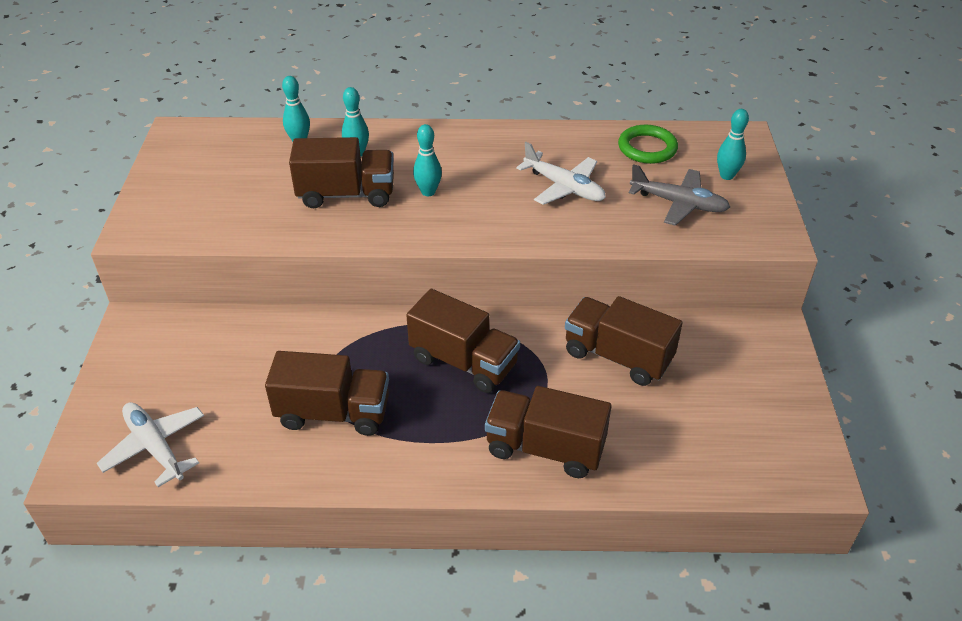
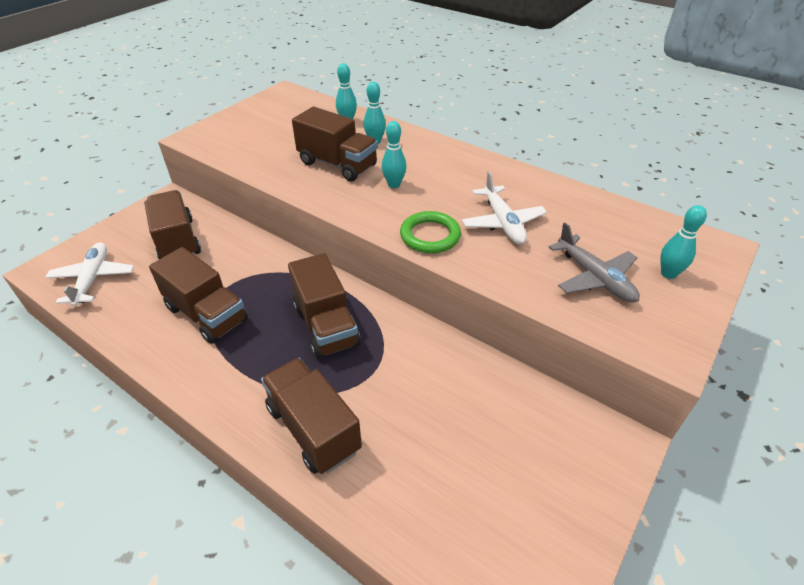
camera: 35 degrees right, 0 degrees up
brown truck [565,296,683,386] -> brown truck moved to [144,190,201,259]
green ring [618,125,678,164] -> green ring moved to [400,211,461,253]

